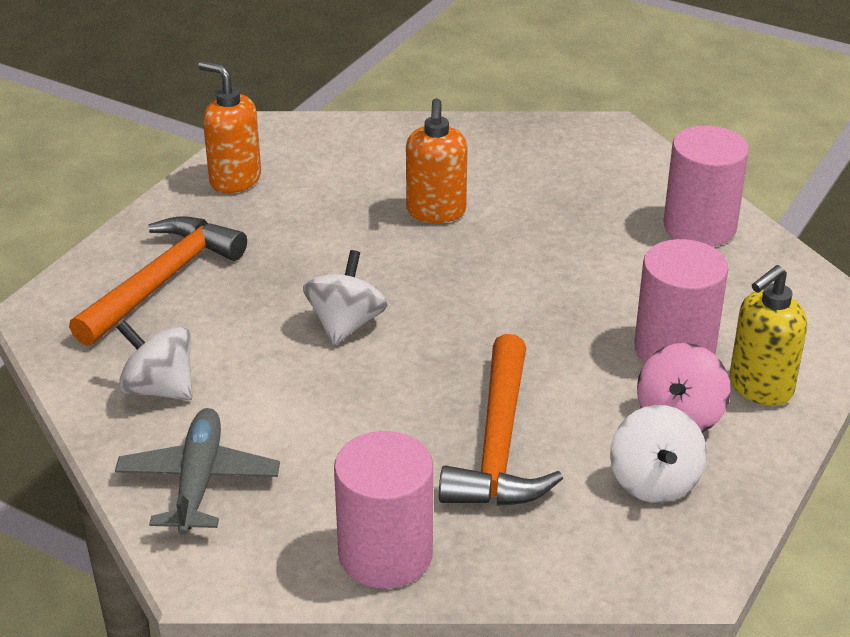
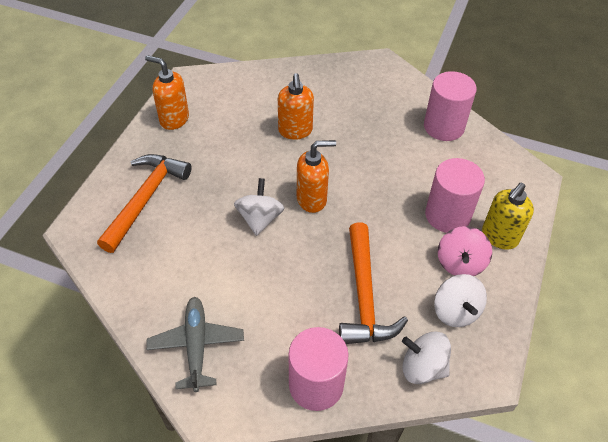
camera: 10 degrees left, 15 degrees up
white spinning top [116,320,192,400] -> white spinning top moved to [402,331,451,384]
none -> orange soap dispenser [297,140,336,213]

